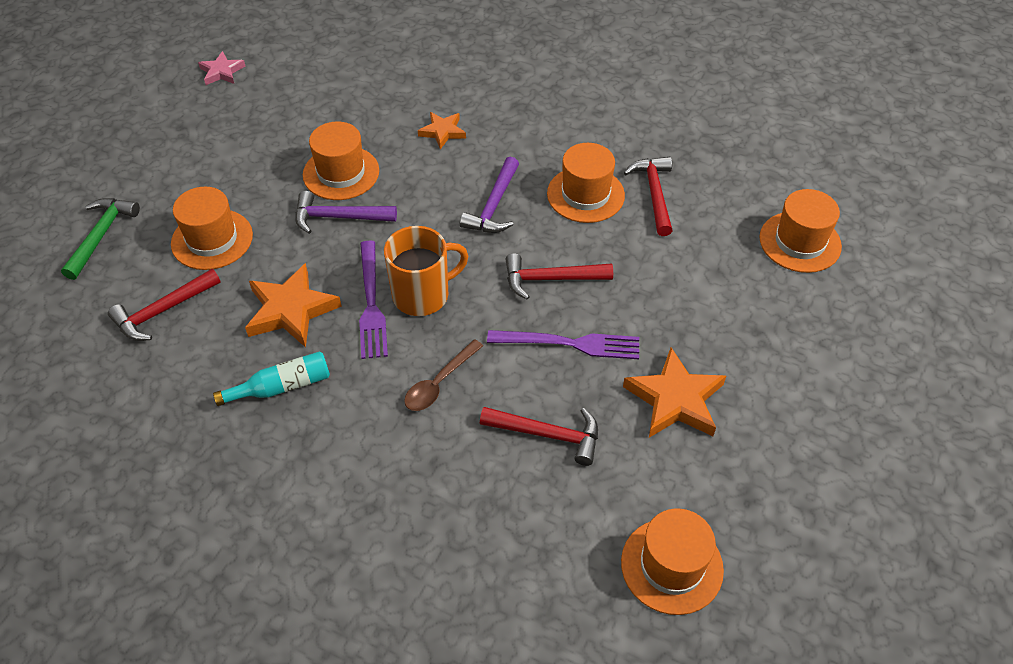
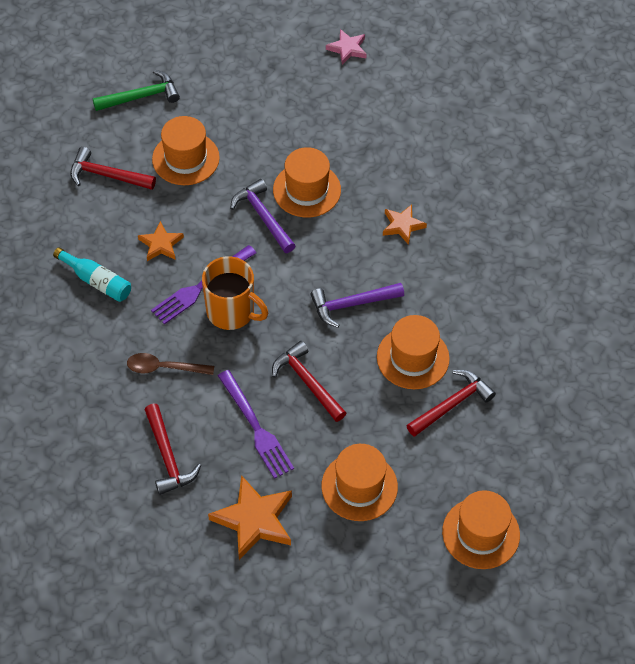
camera: 55 degrees right, 5 degrees up
orange star [245,263,342,348] -> orange star [138,221,184,261], size x0.58
orange hat [621,508,724,615] -> orange hat moved to [321,444,398,521]

